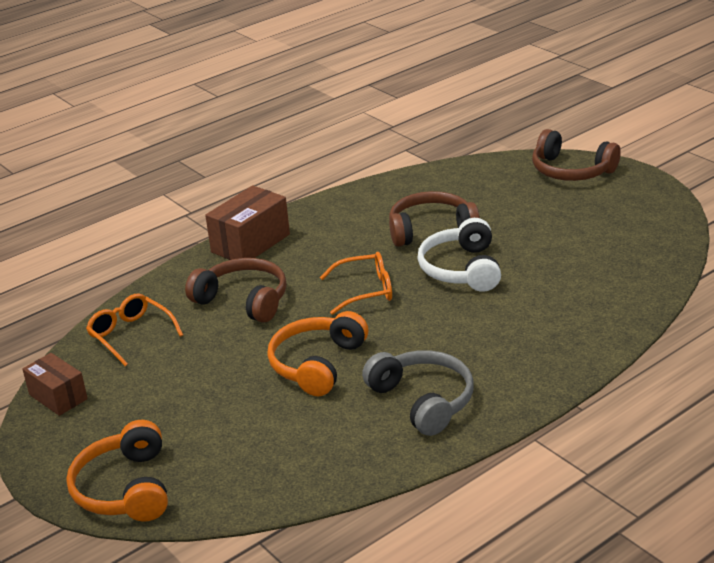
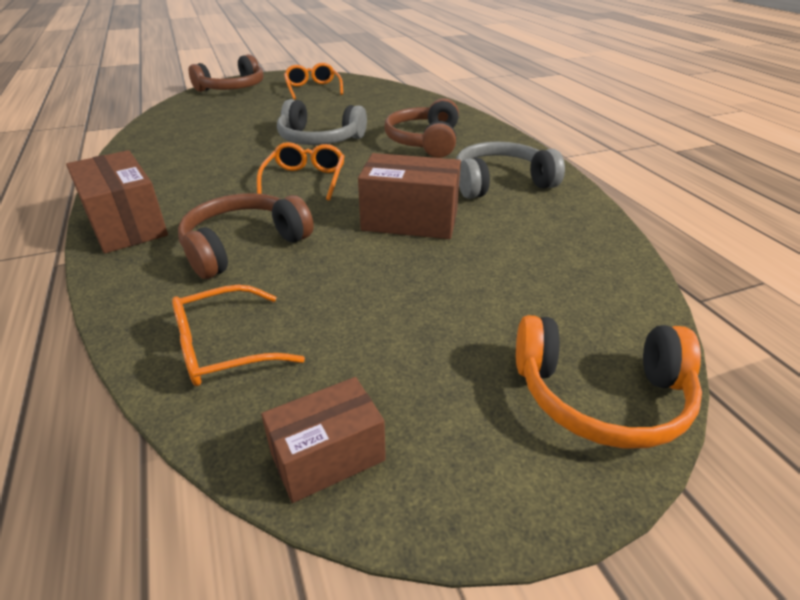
camera: 75 degrees left, 5 degrees up
orange headphones [267,311,368,396] -> brown box [358,153,461,239]
brown headphones [389,191,480,247] -> brown headphones moved to [384,98,459,158]
white headphones [418,218,501,292] -> grey headphones [277,99,367,145]
none -> orange glasses [284,63,343,99]

